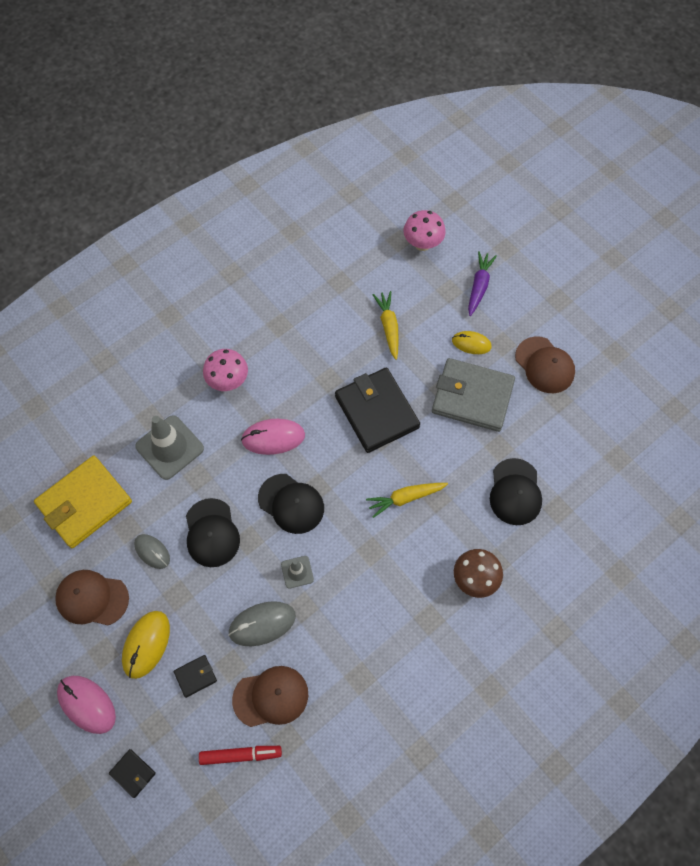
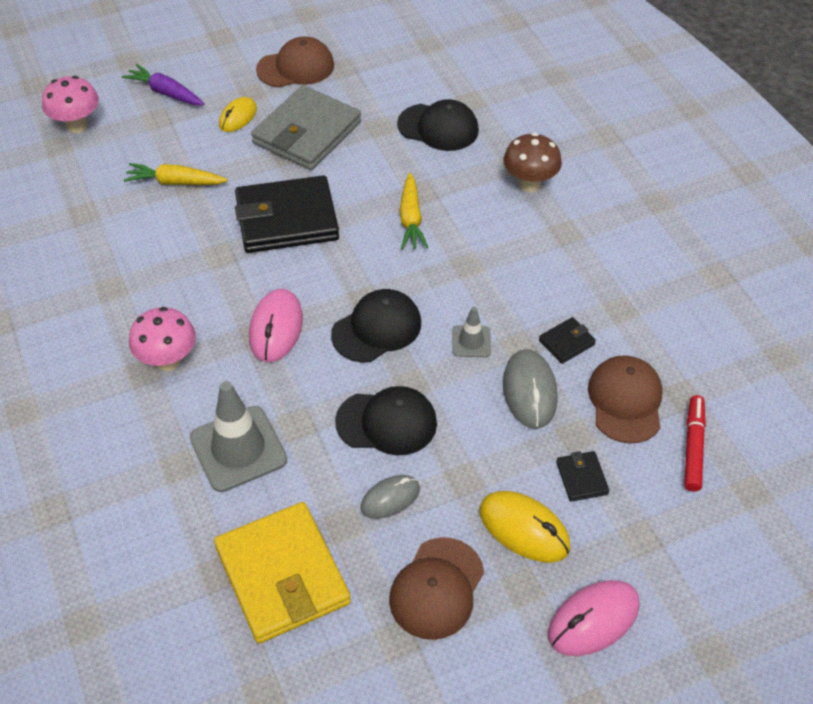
camera: 75 degrees left, 15 degrees down
black wallet [109,749,156,798] -> black wallet moved to [539,317,596,364]

